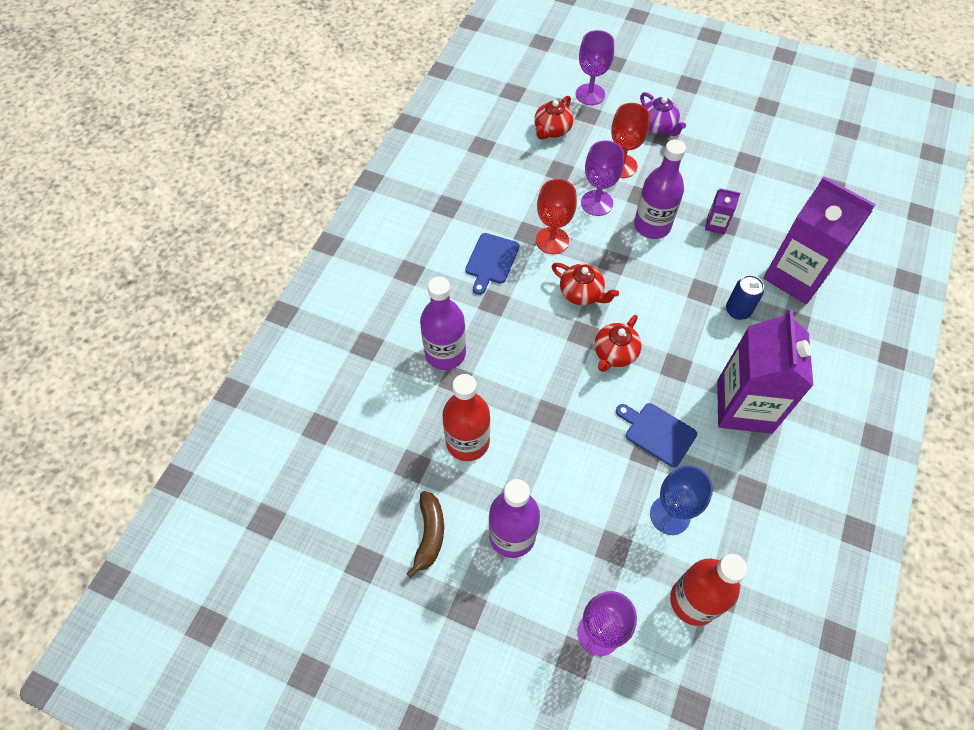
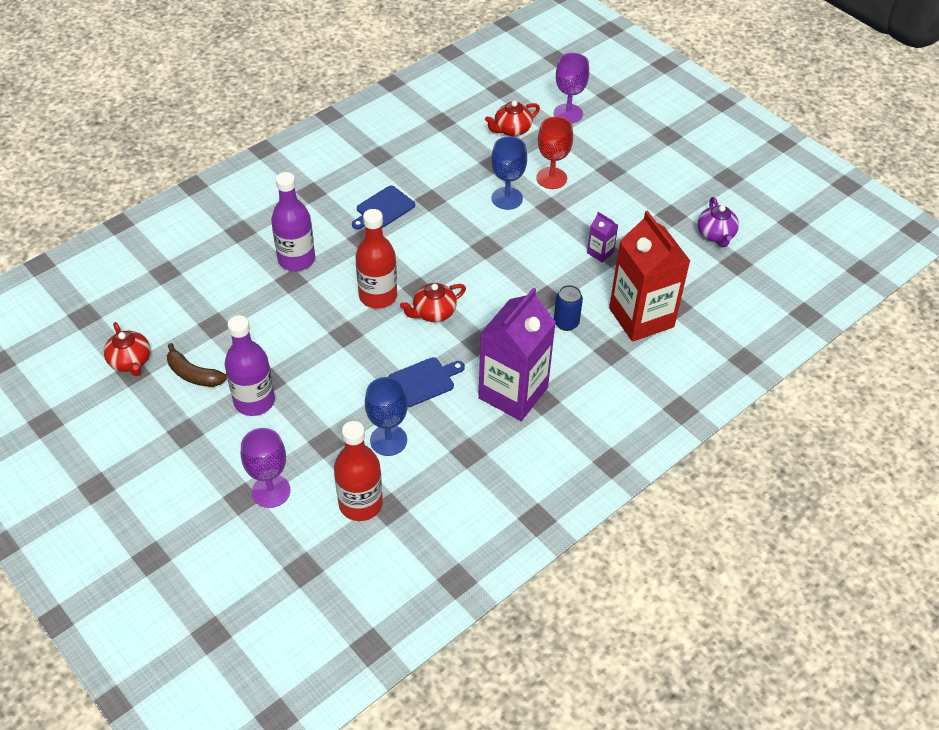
camera: 25 degrees right, 10 degrees down
brown banana [406,491,444,578] -> brown banana turned 90 degrees clockwise [167,343,227,387]
red bottle [443,374,490,461] -> red bottle moved to [356,209,397,308]
red goblet [536,179,577,254] -> none
red teapot [552,263,619,305] -> red teapot moved to [104,322,150,376]
purple goblet [581,140,624,216] -> blue goblet [491,136,527,210]
blue cutting board [616,403,697,467] -> blue cutting board turned 90 degrees clockwise [389,357,465,407]
purple bottle [634,139,686,239] -> none
purple teapot [640,92,686,136] -> purple teapot moved to [697,197,739,247]
purple carton [763,177,876,304] -> red carton [609,211,690,342]

